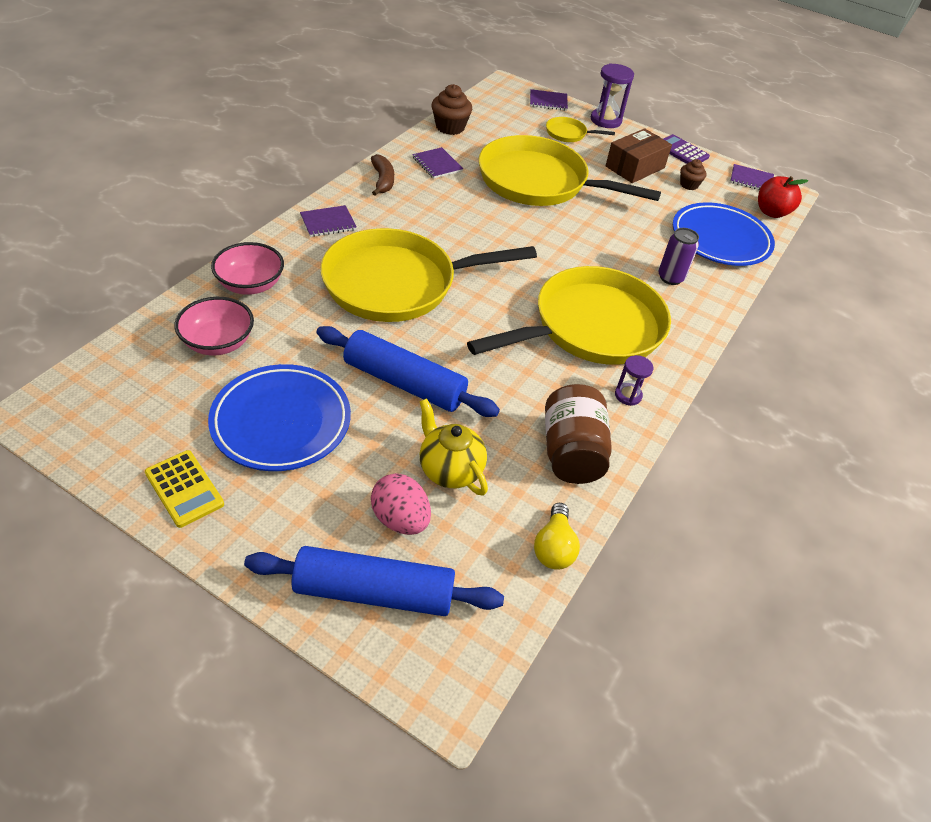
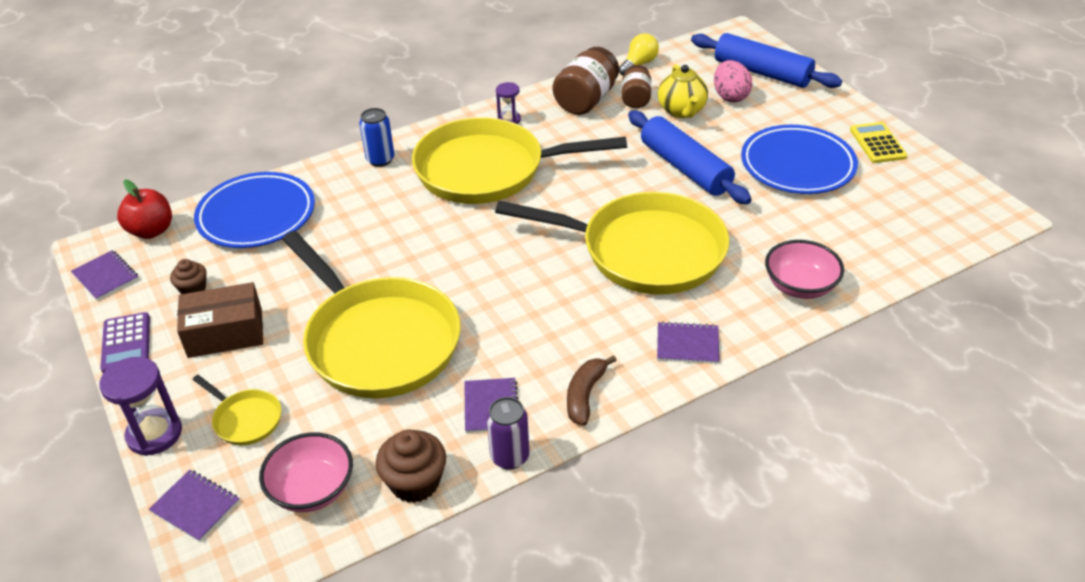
camera: 145 degrees left, 5 degrees down
pink bowl [174,297,254,355] -> pink bowl moved to [259,432,353,512]
purple can [658,228,699,285] -> purple can moved to [486,397,529,470]
none -> blue can [359,108,394,167]
none -> brown jar [621,65,652,108]

